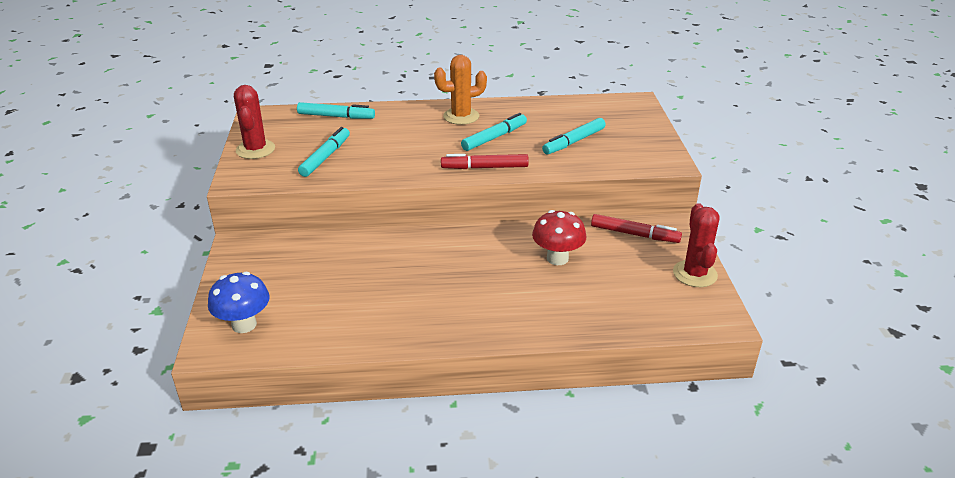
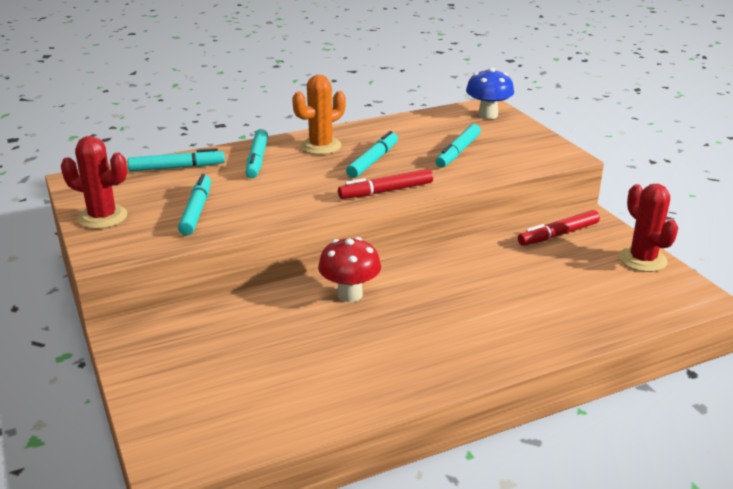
camera: 20 degrees left, 5 degrees down
blue mushroom [208,272,270,333] -> blue mushroom moved to [466,68,514,119]
red cactus [234,85,275,159] -> red cactus turned 45 degrees counterclockwise [61,136,128,229]
red mushroom [532,210,586,265] -> red mushroom moved to [318,237,381,302]
red marker [591,214,682,243] -> red marker turned 150 degrees clockwise [518,210,600,246]
none -> turquoise marker [246,129,268,178]

